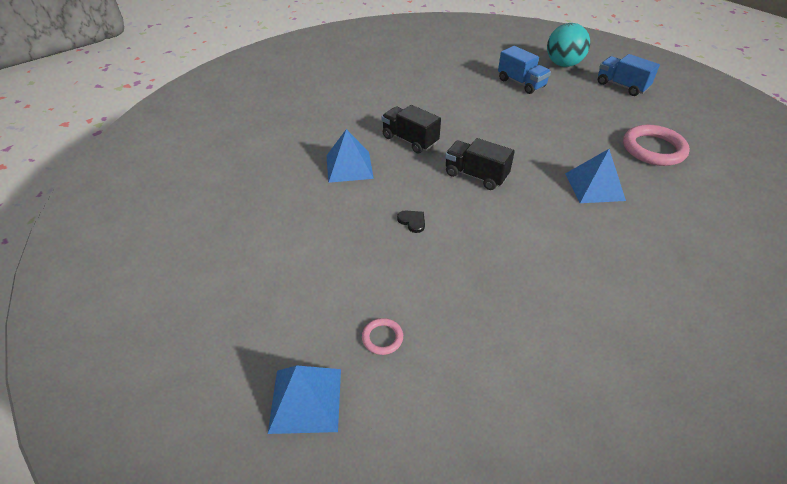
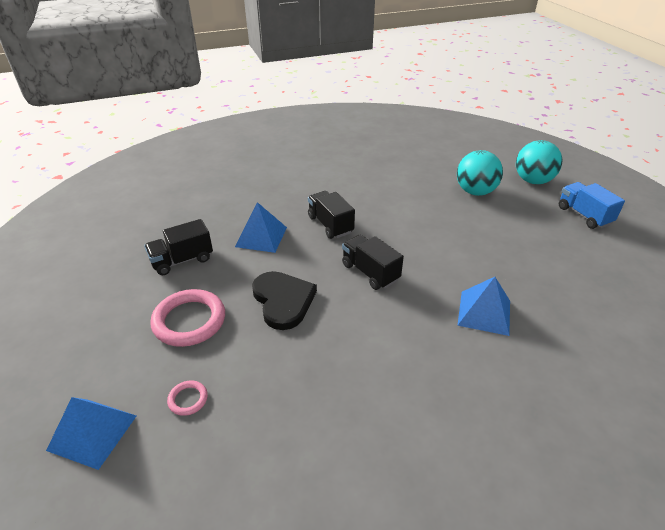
camera: 20 degrees right, 5 degrees down
black heart [397,211,425,233] -> black heart [252,271,317,330], size x2.41
blue truck [498,46,551,94] -> turquoise ball [457,150,503,196]
pink ring [623,125,690,166] -> pink ring moved to [150,289,225,347]
none -> black truck [144,219,213,275]

